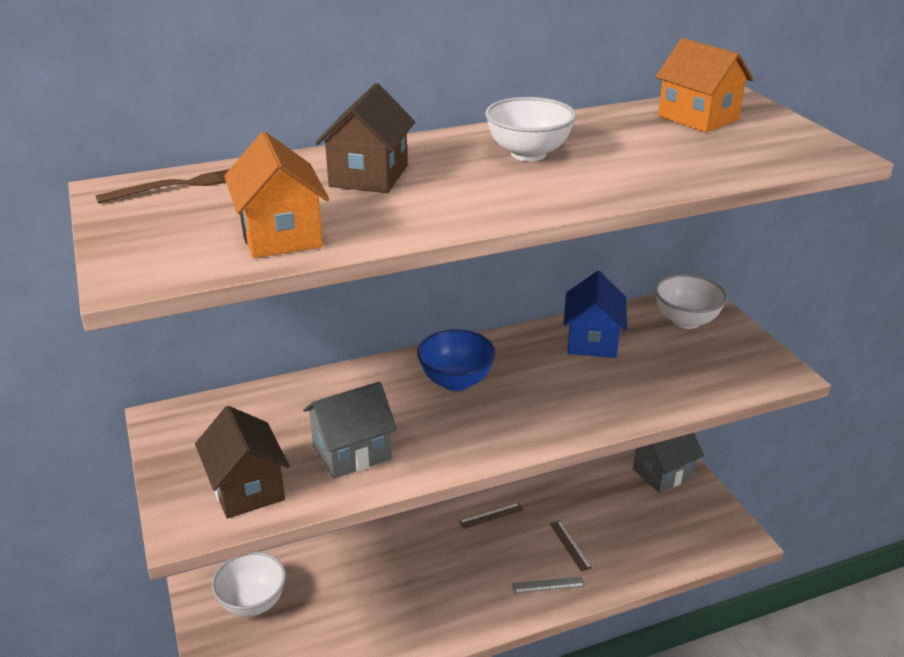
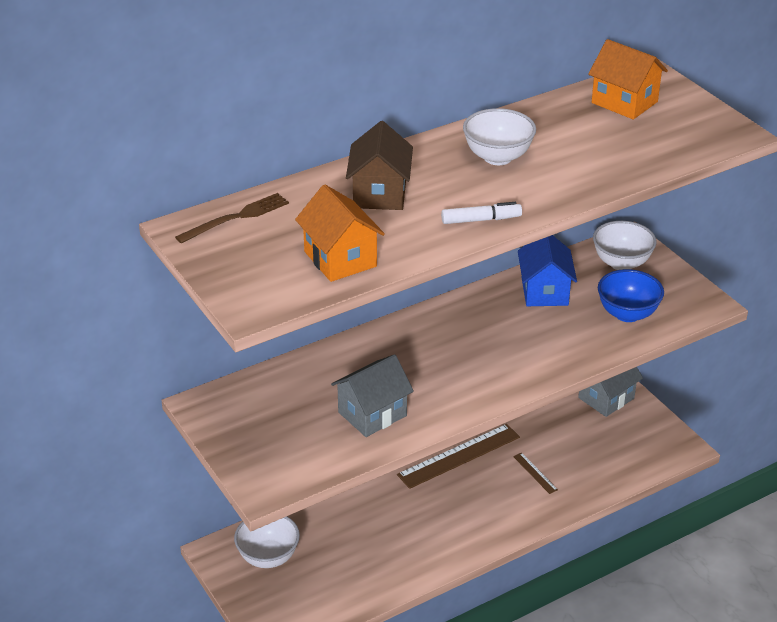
camera: 10 degrees left, 5 degrees up
brown house [195,406,290,519] -> none
blue bowl [417,329,496,391] -> blue bowl moved to [598,269,664,322]
brown ruler [459,503,524,529] -> brown ruler [397,424,520,489], size x2.20
grey ruler [512,577,585,593] -> none
none -> white marker [441,202,522,224]

